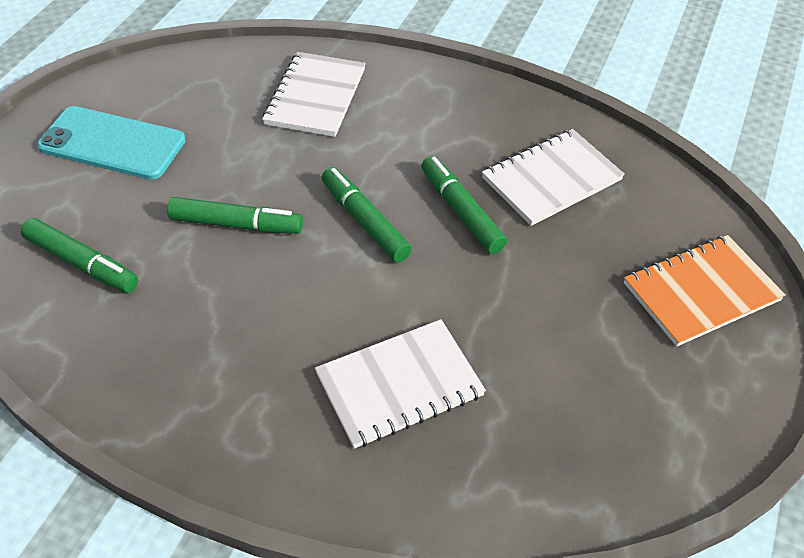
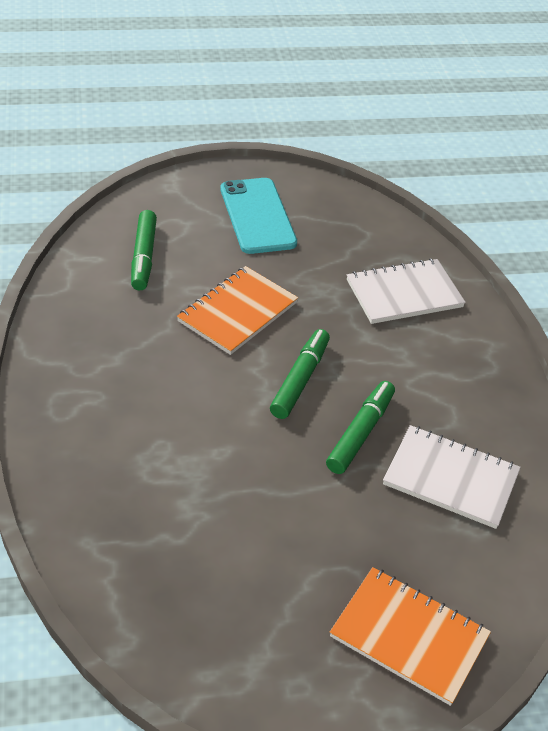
camera: 55 degrees right, 5 degrees down
green marker [167,197,303,234] -> orange notebook [177,266,298,355]
white notebook [315,319,486,449] -> none

